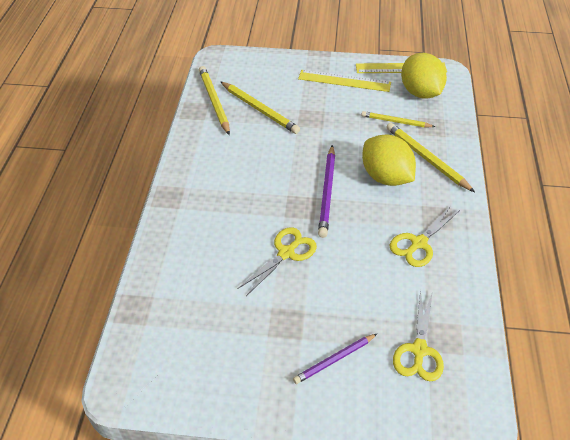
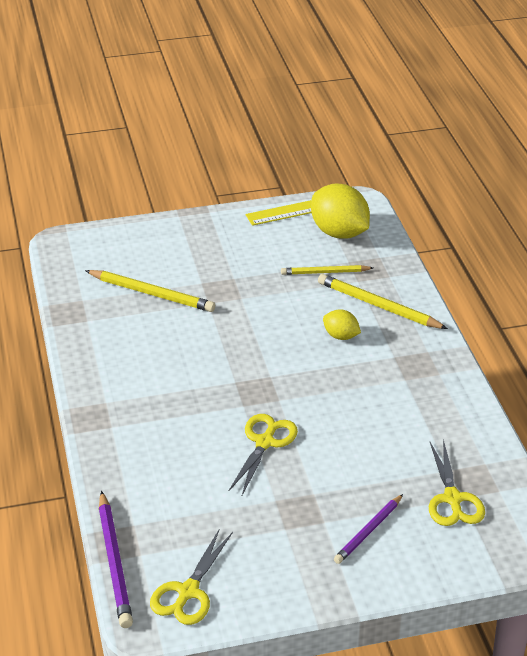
camera: 20 degrees left, 10 degrees down
yellow pencil [199,66,230,135] -> none
yellow ruler [298,70,391,92] -> none
purple pencil [318,145,335,238] -> purple pencil moved to [99,491,133,628]
yellow lemon [362,134,416,186] -> yellow lemon [323,309,361,340], size x0.51
yellow scissors [389,206,460,267] -> yellow scissors moved to [150,528,233,625]

